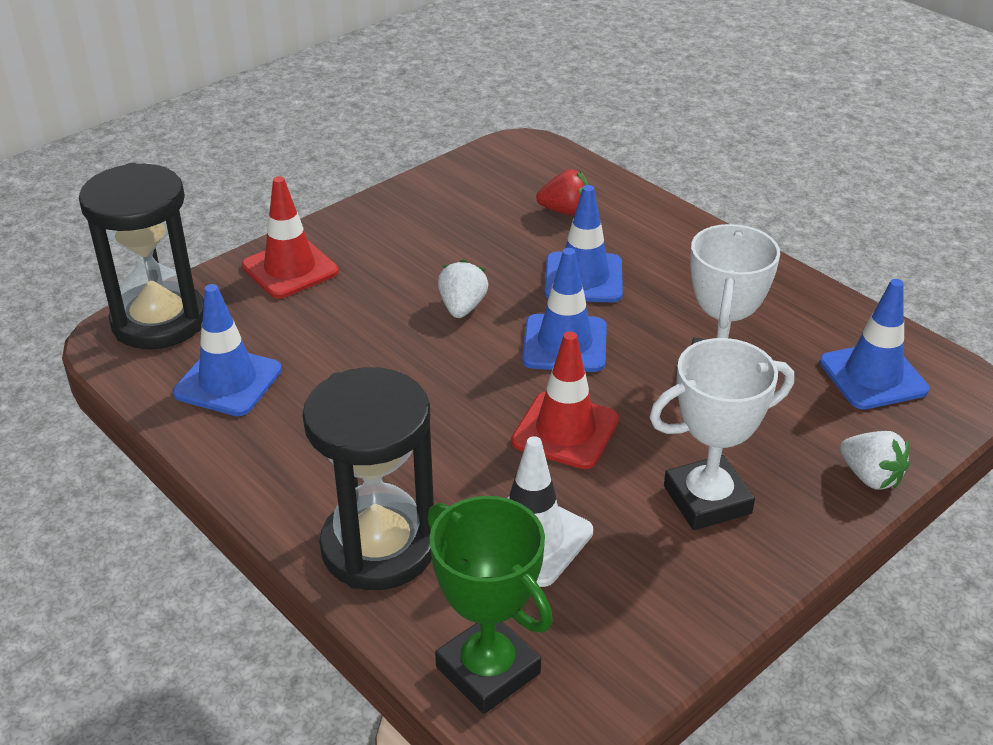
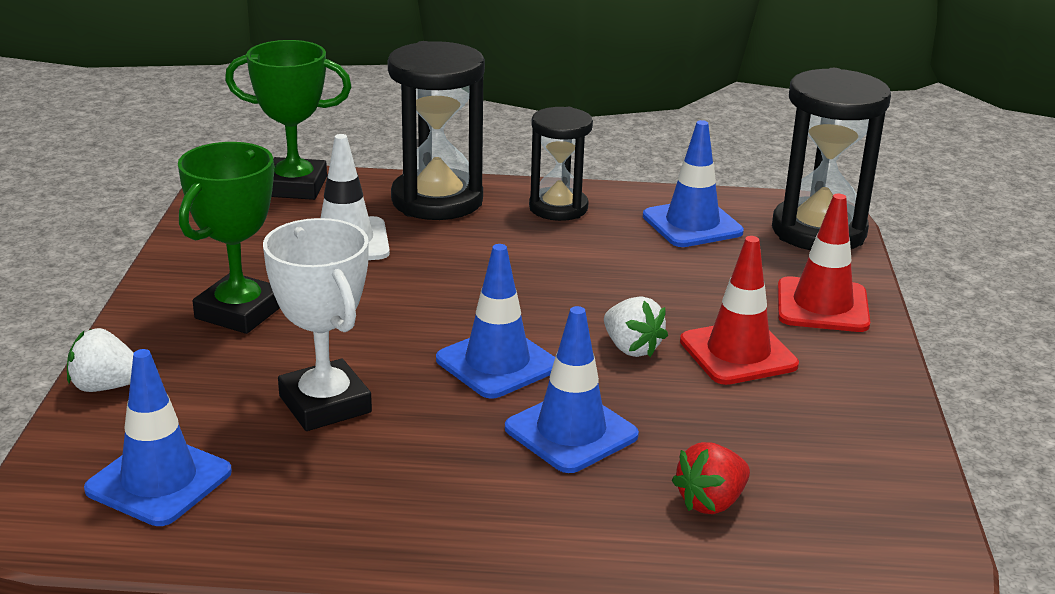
camera: 135 degrees right, 10 degrees down
red traffic cone [512,331,619,469] -> red traffic cone moved to [680,236,799,385]
white trophy [649,338,794,530] -> green trophy [178,142,280,334]
none -> black hourglass [529,107,593,221]

